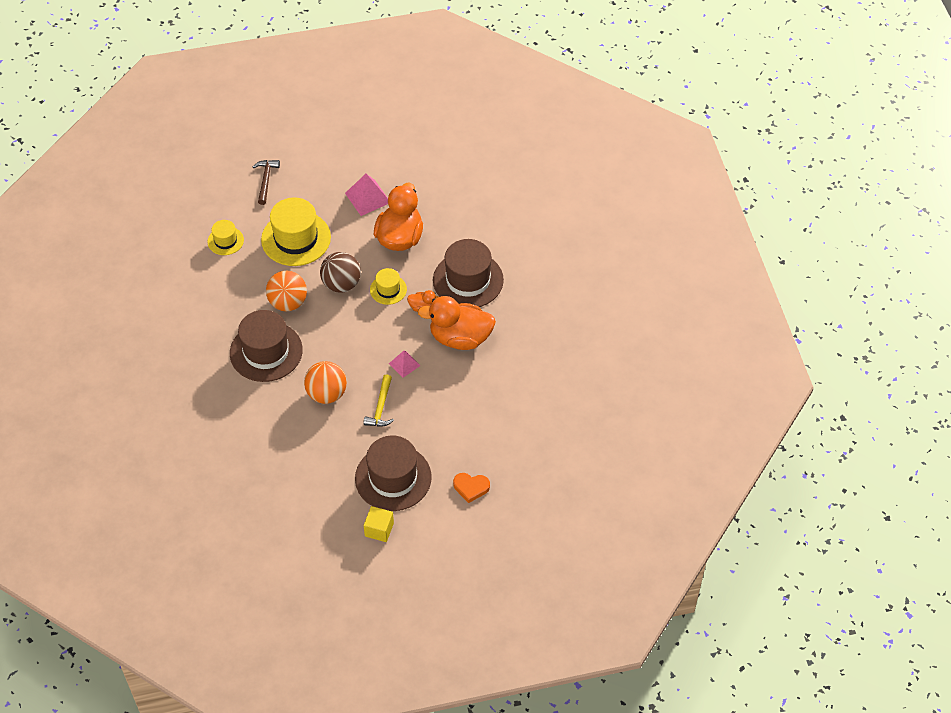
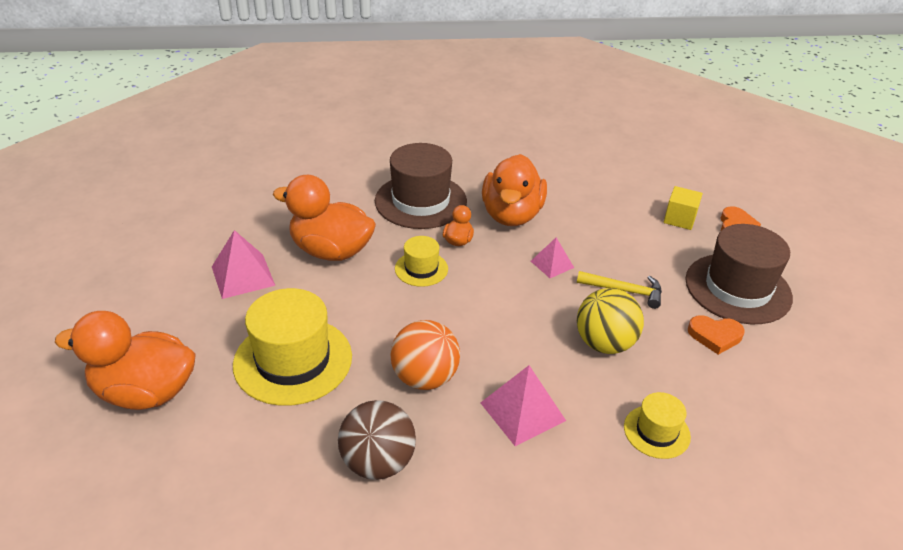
camera: 85 degrees left, 15 degrees down
yellow hat [208,220,244,255] -> yellow hat moved to [624,392,691,459]
brown hat [230,310,303,382] -> pink pyramid [480,365,566,446]
brown hammer [253,160,280,205] -> orange duck [55,311,196,410]
orange ball [304,361,347,404] -> yellow ball [577,288,644,354]
brown ball [320,252,361,293] -> brown ball moved to [338,400,416,480]
yellow cube [364,506,394,542] -> yellow cube moved to [664,186,703,230]
none -> orange heart [688,315,745,355]

